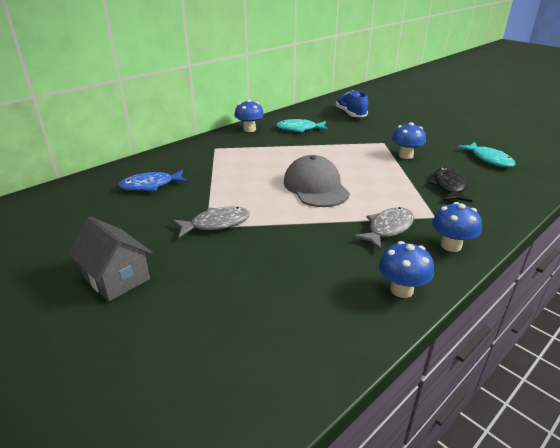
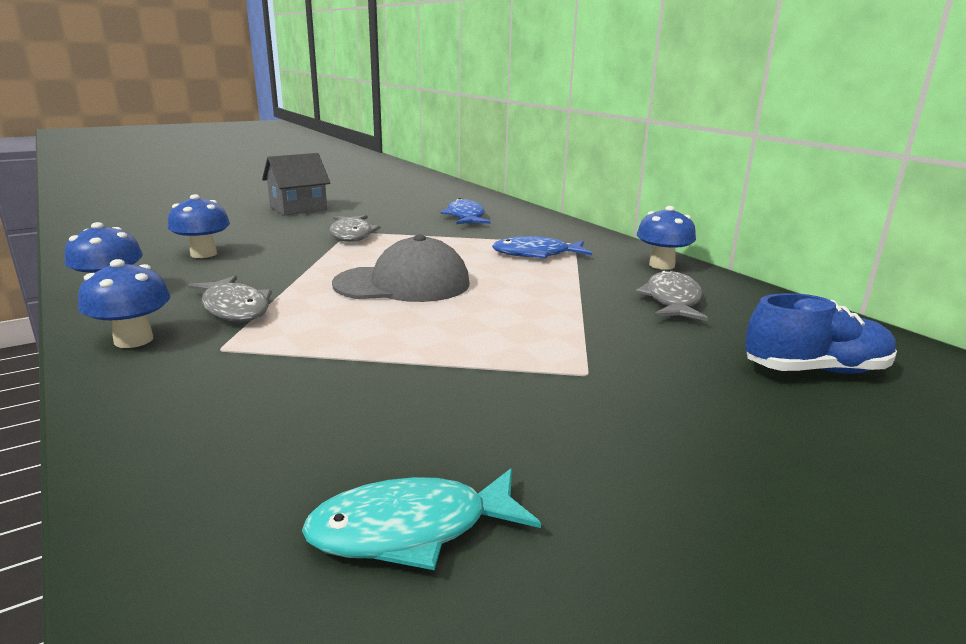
camera: 100 degrees right, 10 degrees down
turquoise fish [276,119,328,133] -> grey fish [635,269,708,321]
blue mushroom [392,122,426,159] -> blue mushroom moved to [168,194,230,258]
black fish [428,167,473,202] -> none
none -> blue fish [492,236,592,259]

